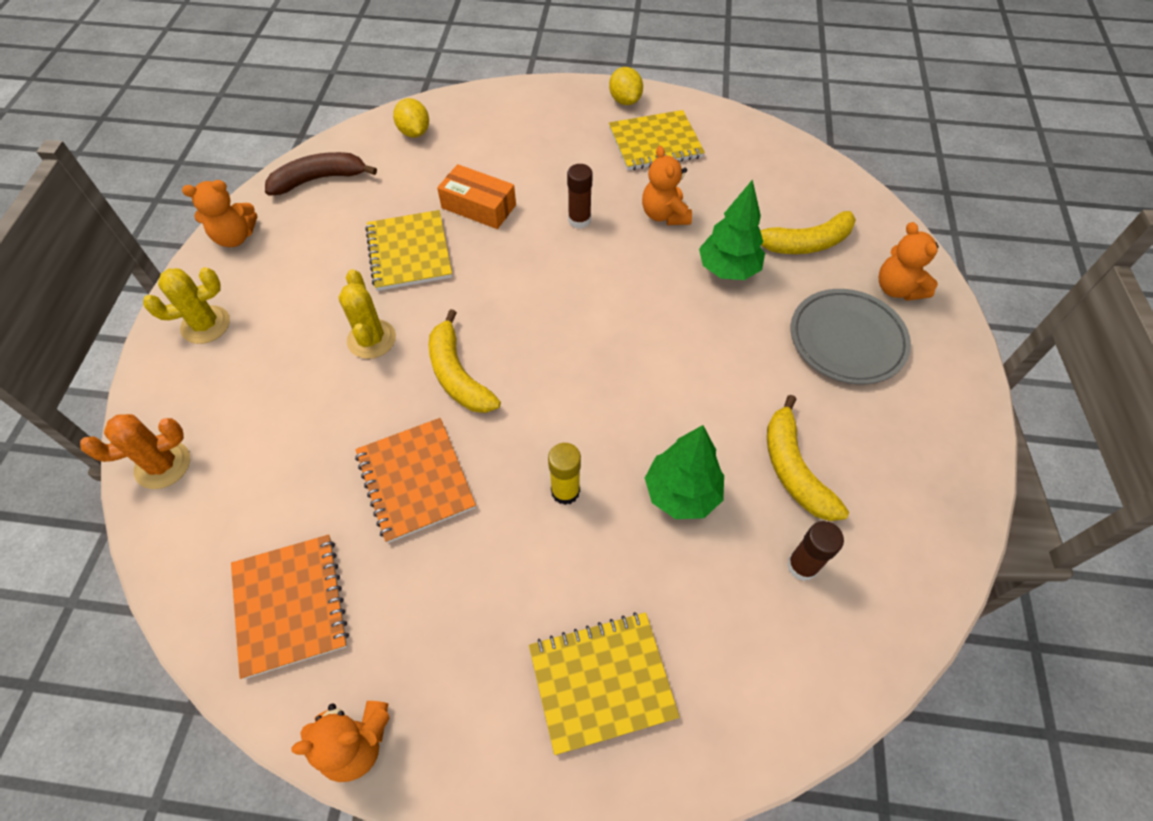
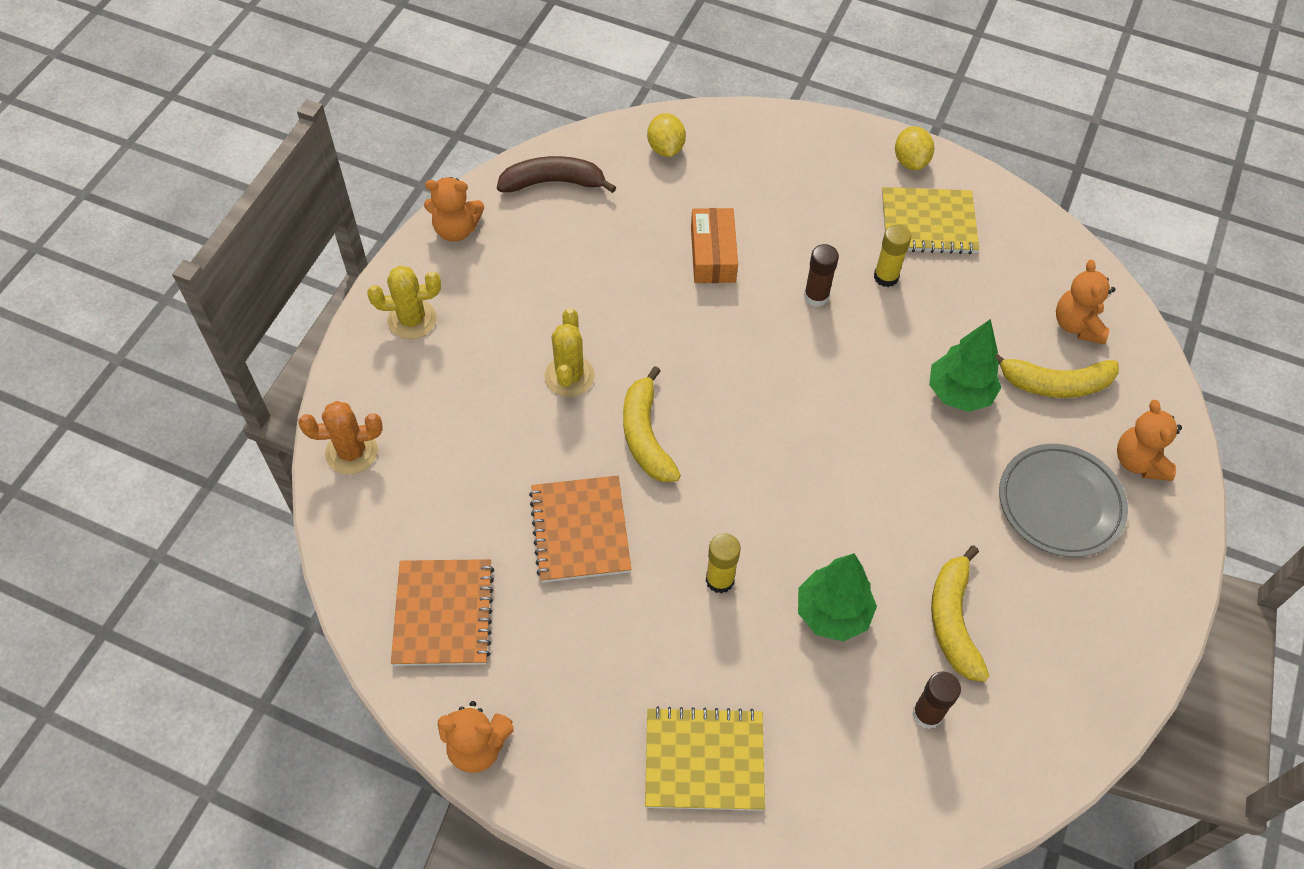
camera: 15 degrees right, 0 degrees up
yellow notebook [365,210,452,291] -> none
orange box [437,164,516,229] -> orange box turned 45 degrees clockwise [691,208,738,283]
orange teddy bear [642,146,692,225] -> orange teddy bear moved to [1056,260,1115,344]
none -> yellow glue stick [874,224,911,287]

